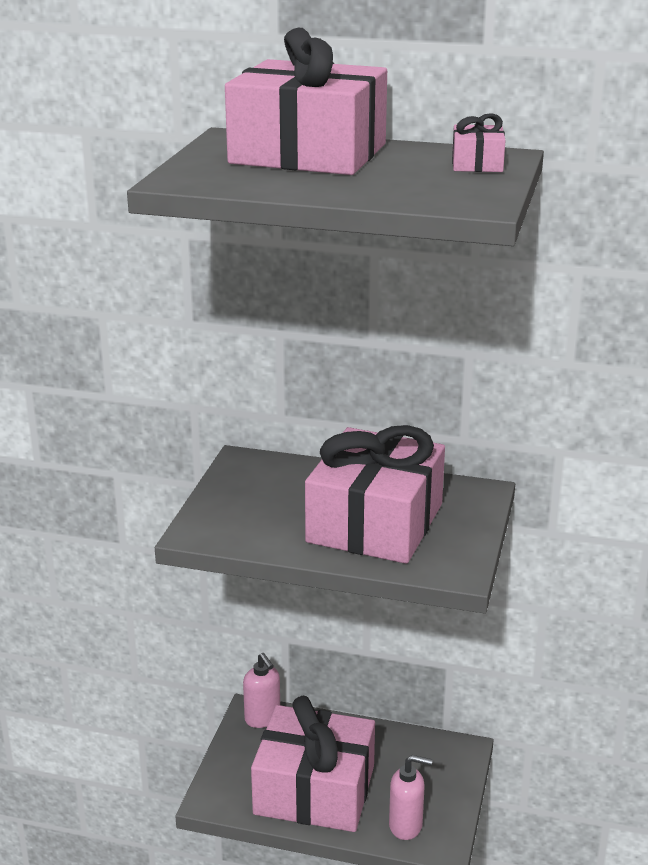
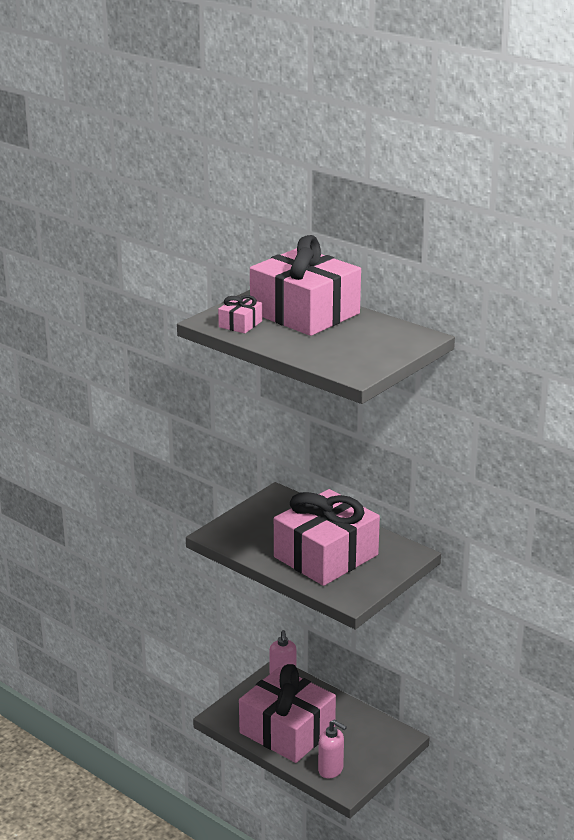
camera: 25 degrees right, 0 degrees up
pink gift [452,113,505,172] -> pink gift moved to [218,295,262,333]

